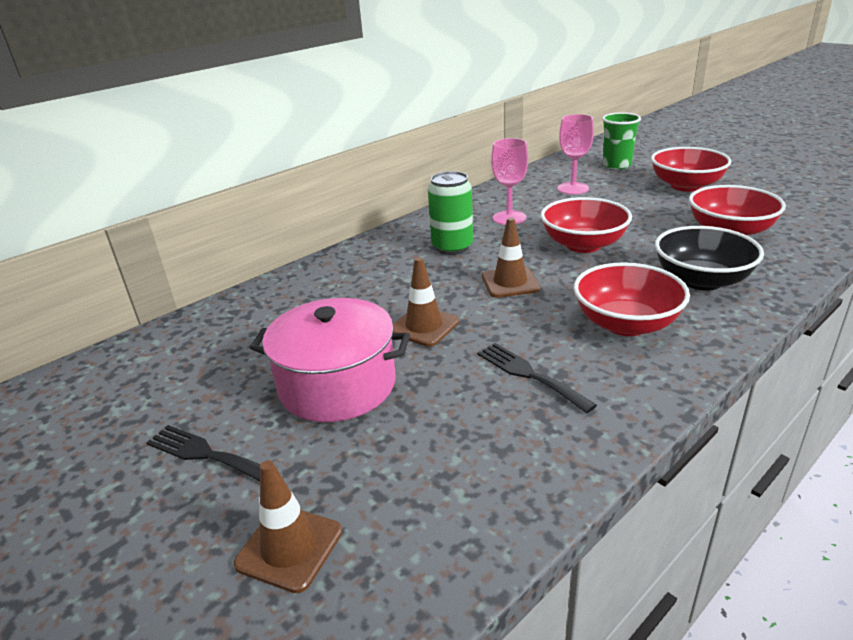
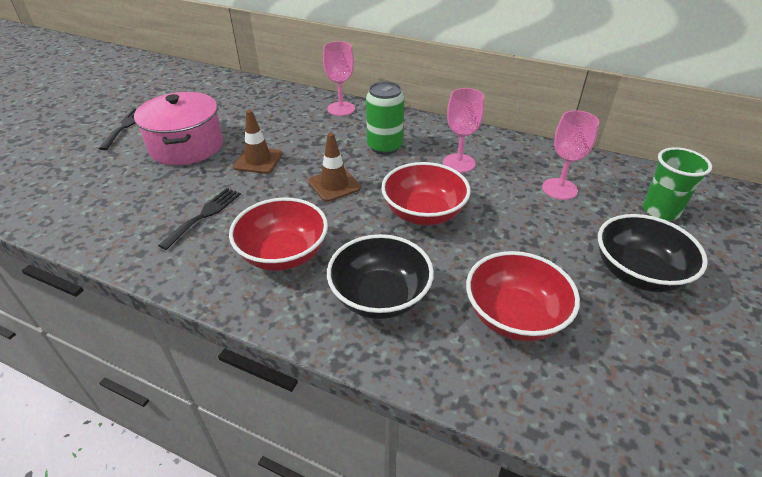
camera: 65 degrees right, 10 degrees up
brown traffic cone [234,460,342,593] -> none
red bowl [651,147,731,192] -> black bowl [598,214,708,292]
none -> pink goblet [323,41,355,116]

